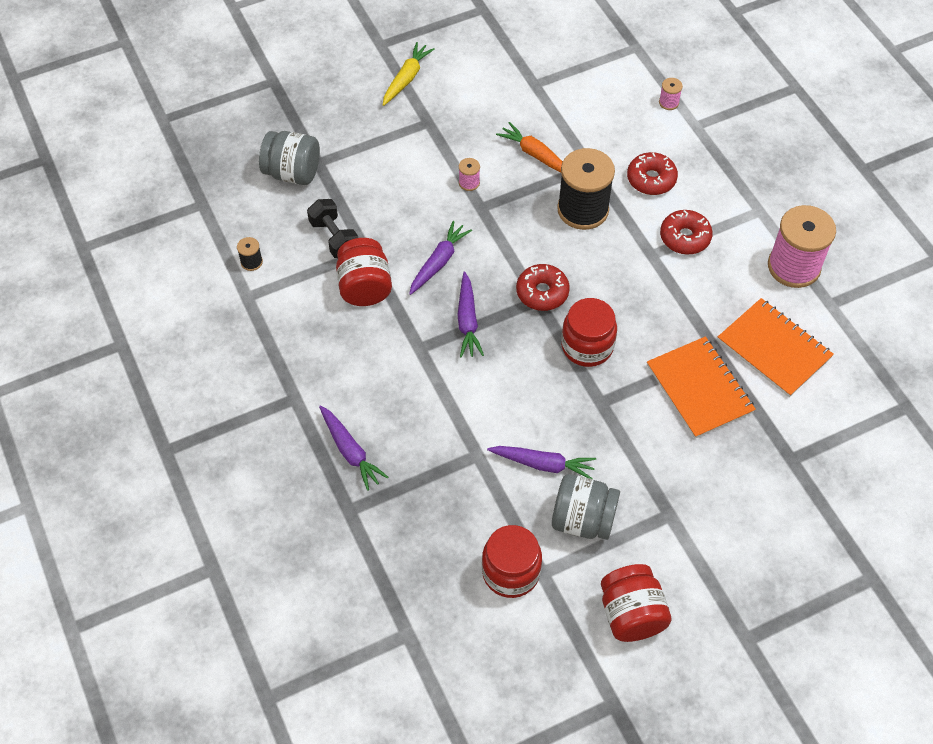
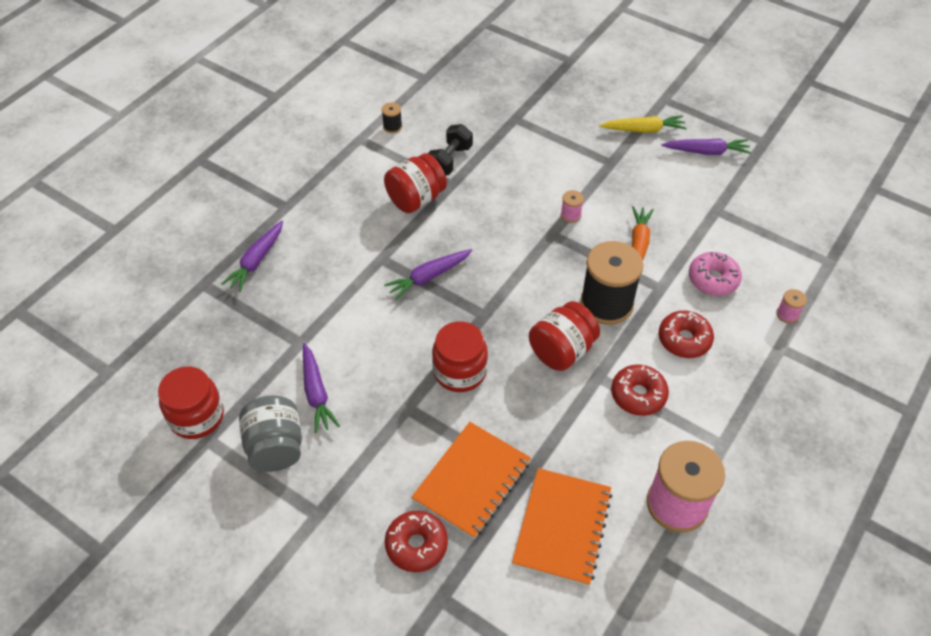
camera: 60 degrees right, 5 degrees down
grey jar [259,131,320,185] -> none
purple carrot [409,221,472,295] -> purple carrot moved to [662,138,751,155]
red donut [516,264,570,311] -> red donut moved to [385,511,448,572]
red jar [601,564,671,642] -> red jar moved to [529,301,600,371]
none -> pink donut [689,252,742,296]

